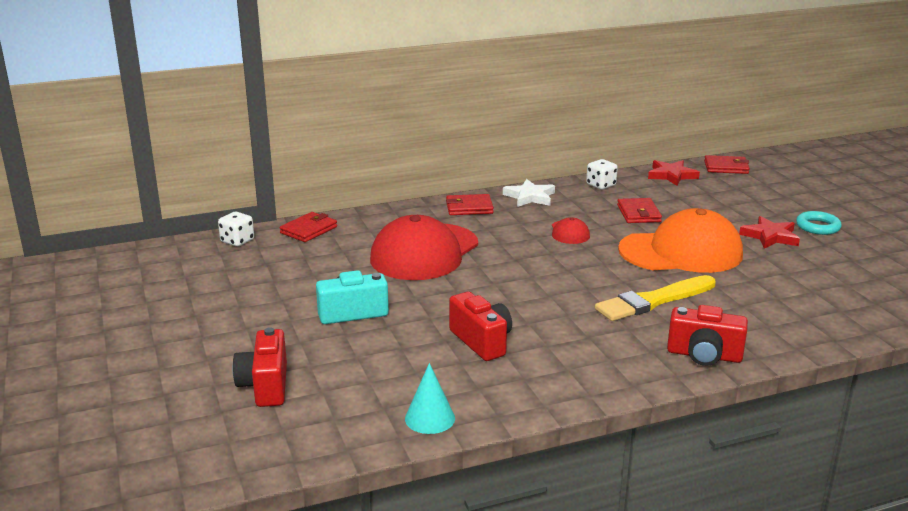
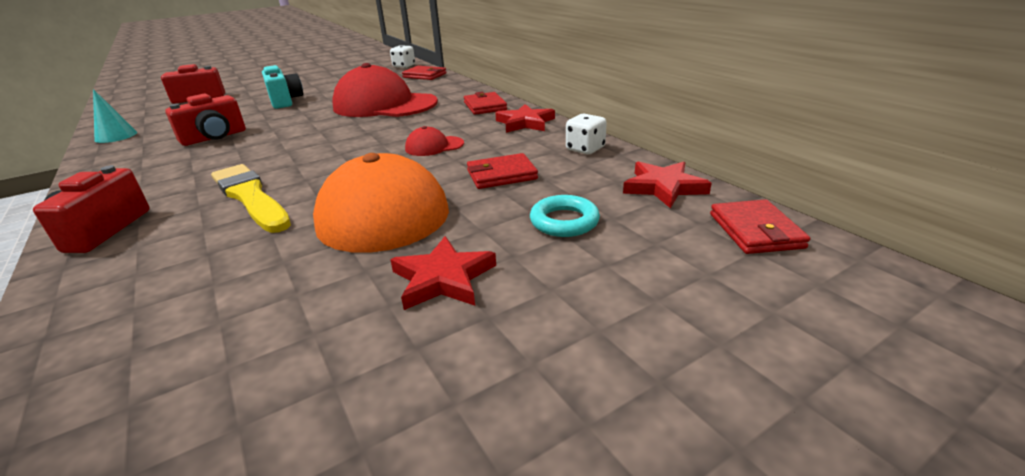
camera: 80 degrees right, 5 degrees up
white star [503,179,555,207] -> red star [495,104,555,133]
turquoise ring [796,211,842,235] -> turquoise ring moved to [530,195,600,237]

